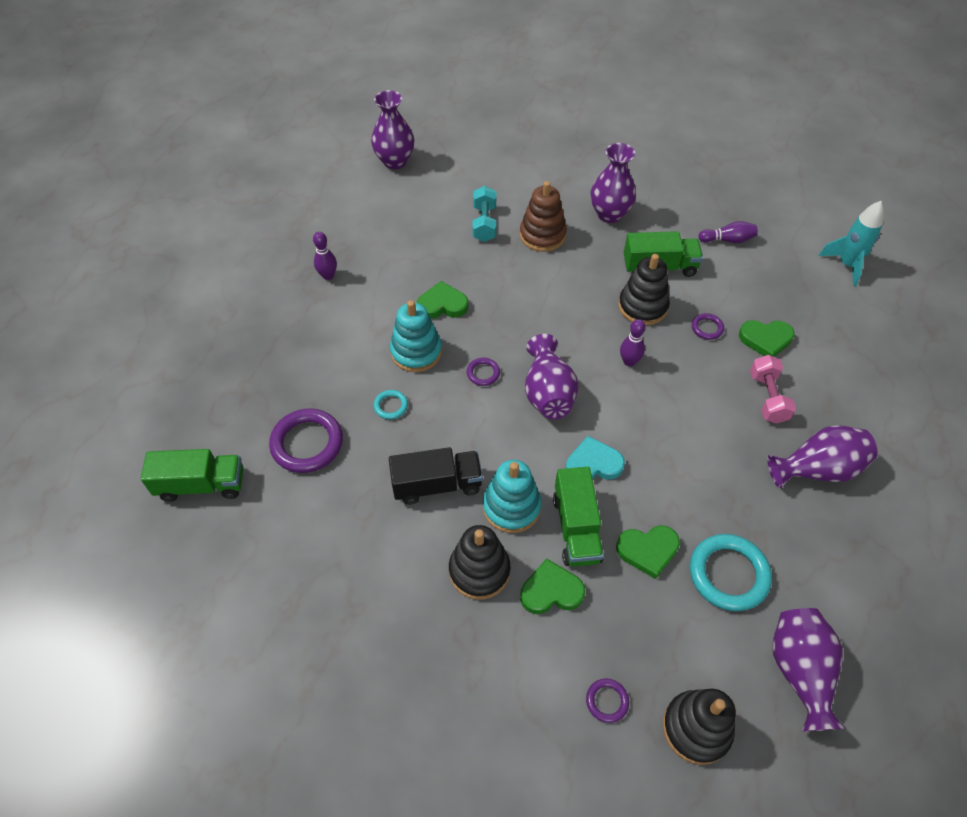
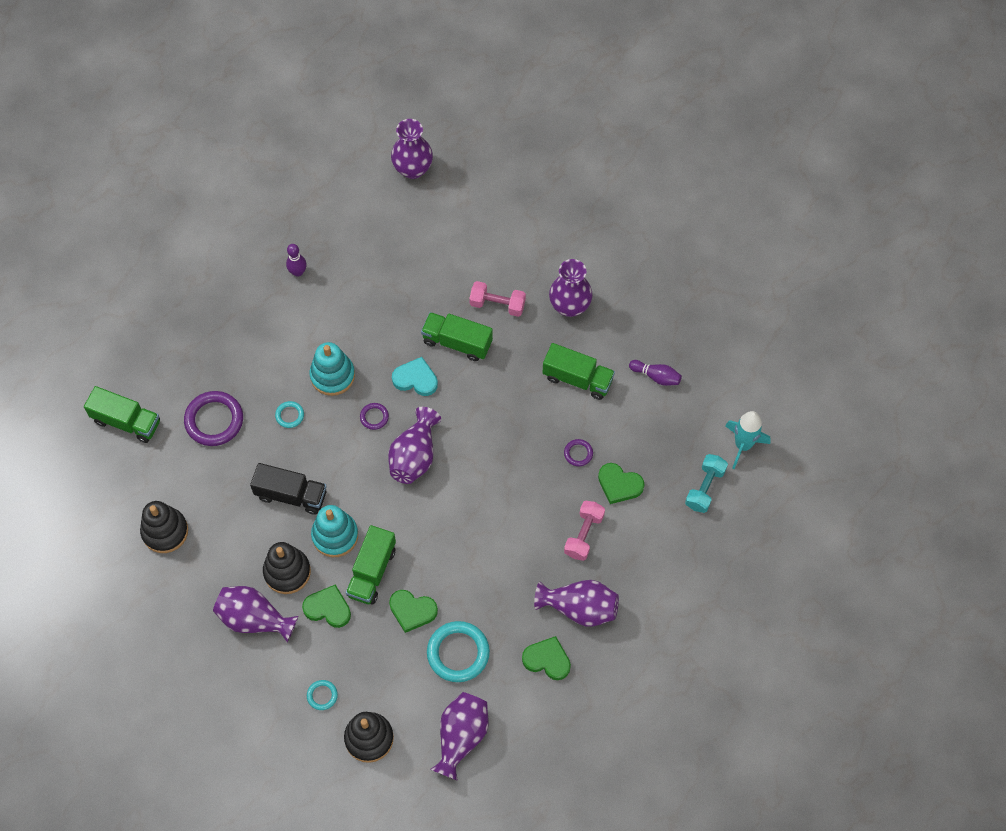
camera: 25 degrees right, 10 degrees up
green heart [417,281,468,319] -> green heart moved to [522,636,571,680]
turquoise dumbbell [472,186,496,242] -> turquoise dumbbell moved to [685,454,728,513]
brown stacking toy [520,181,567,252] -> pink dumbbell [469,281,526,317]
turquoise heart [566,436,625,480] -> turquoise heart moved to [392,357,438,396]
purple ring [586,679,629,723] -> turquoise ring [307,680,338,710]
black stacking toy [618,254,670,325] -> black stacking toy moved to [140,501,188,553]
purple bowling pin [620,319,646,367] -> none
none -> purple vase [213,586,298,643]
none -> green truck [421,312,493,361]

